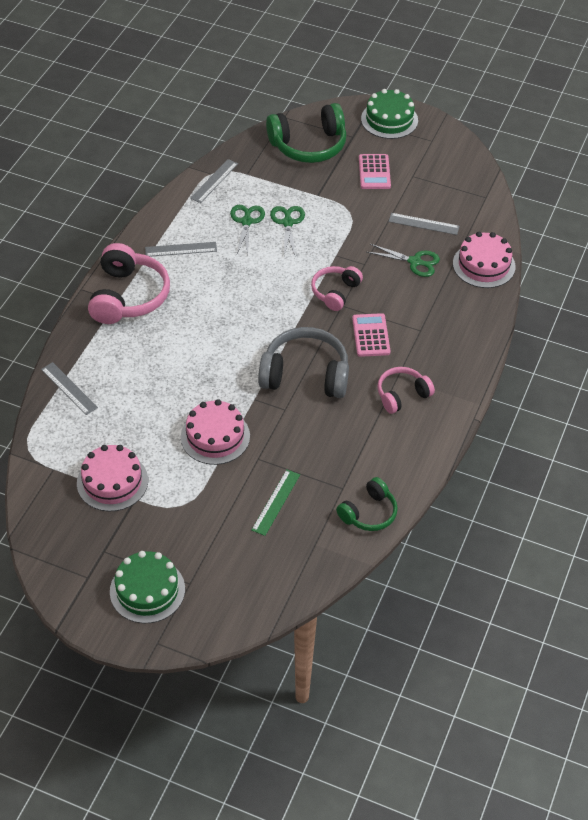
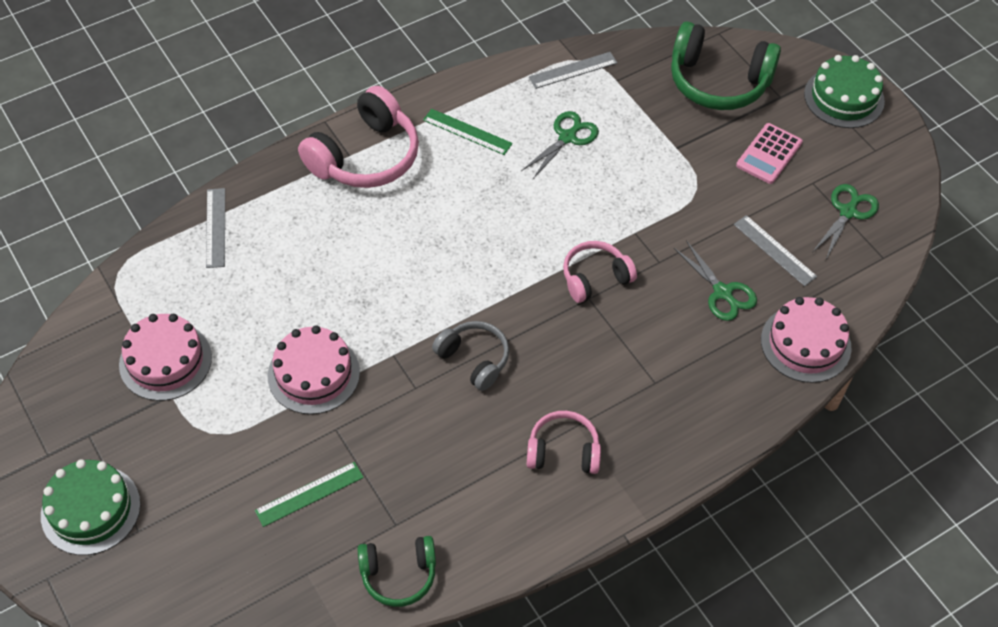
camera: 35 degrees right, 5 degrees up
grey ruler [145,242,217,257] -> green ruler [423,109,513,155]
grey headphones [258,327,349,398] -> grey headphones [432,321,509,391], size x0.59
green scissors [270,206,305,255] -> green scissors moved to [813,184,879,259]
pink calculator [352,313,390,357] -> none

